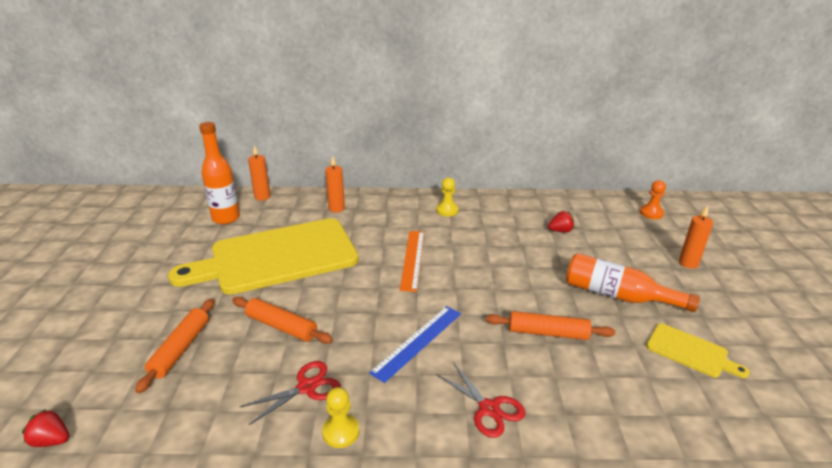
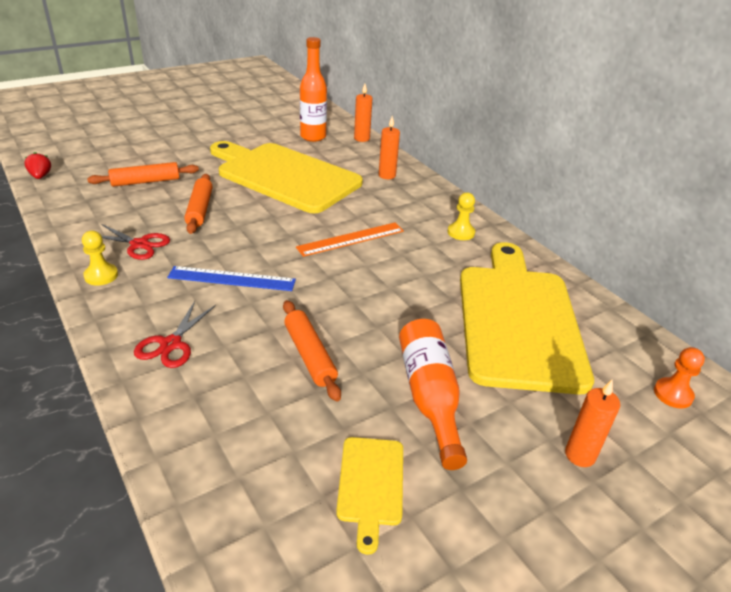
camera: 55 degrees right, 5 degrees up
red strawberry [548,211,574,232] -> yellow cutting board [460,242,594,395]

